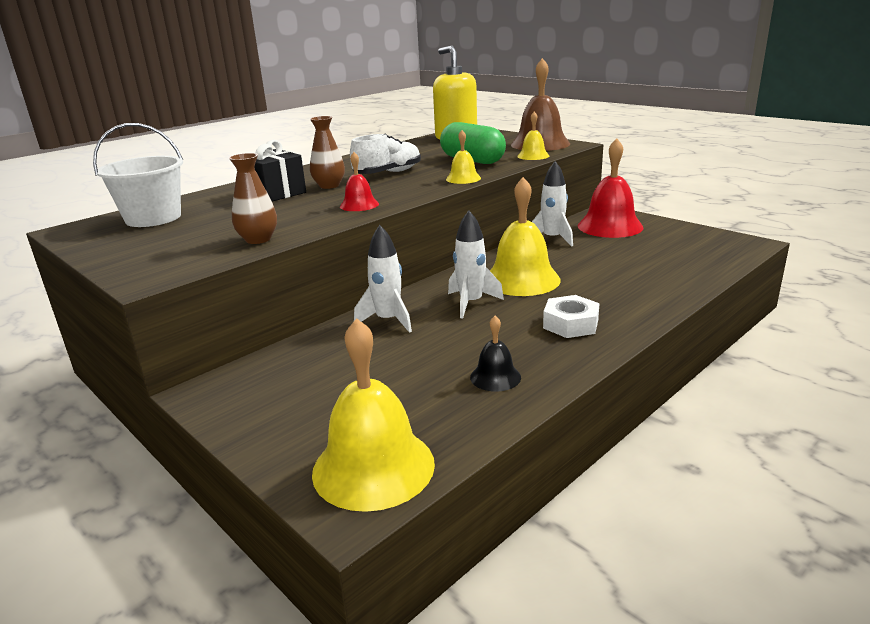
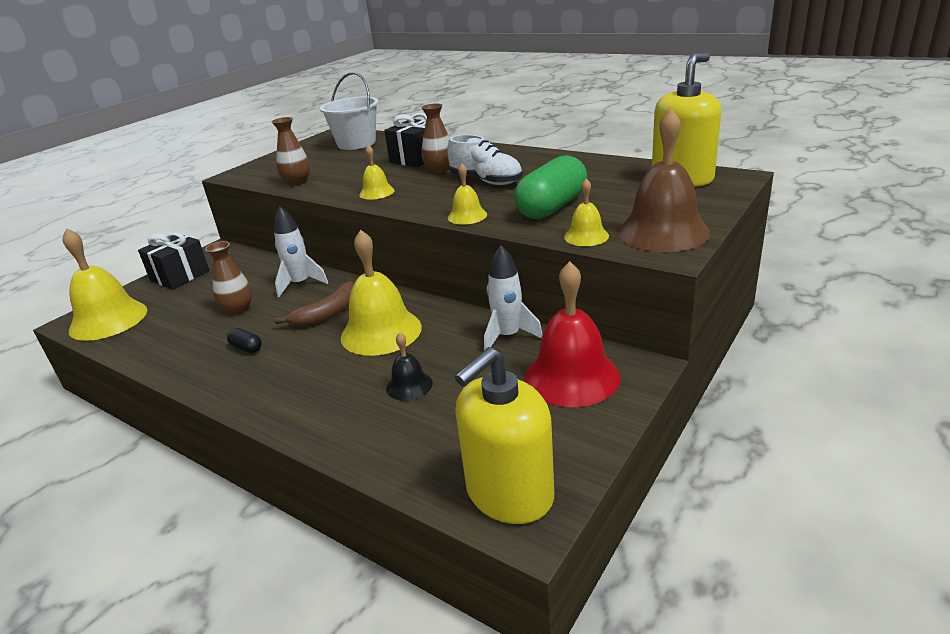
camera: 80 degrees right, 5 degrees up
red bell [340,152,379,211] -> yellow bell [359,145,395,200]
white rocket [448,210,504,318] -> brown banana [275,281,354,327]
black bell [470,316,521,392] -> black bell moved to [386,332,433,401]
white nut [543,295,600,338] -> none
none -> black gift [138,232,210,289]
none -> brown vase [205,241,253,315]
none -> black capsule [227,328,262,353]
none -> yellow soap dispenser [455,347,554,524]

